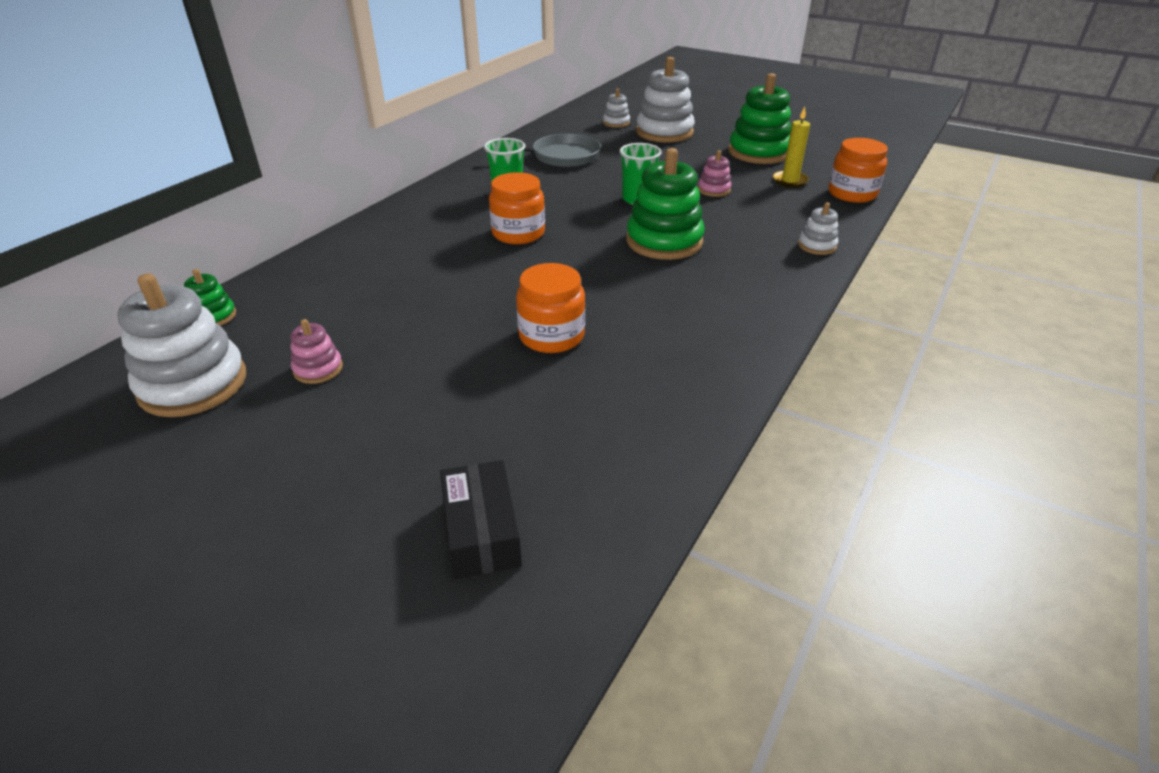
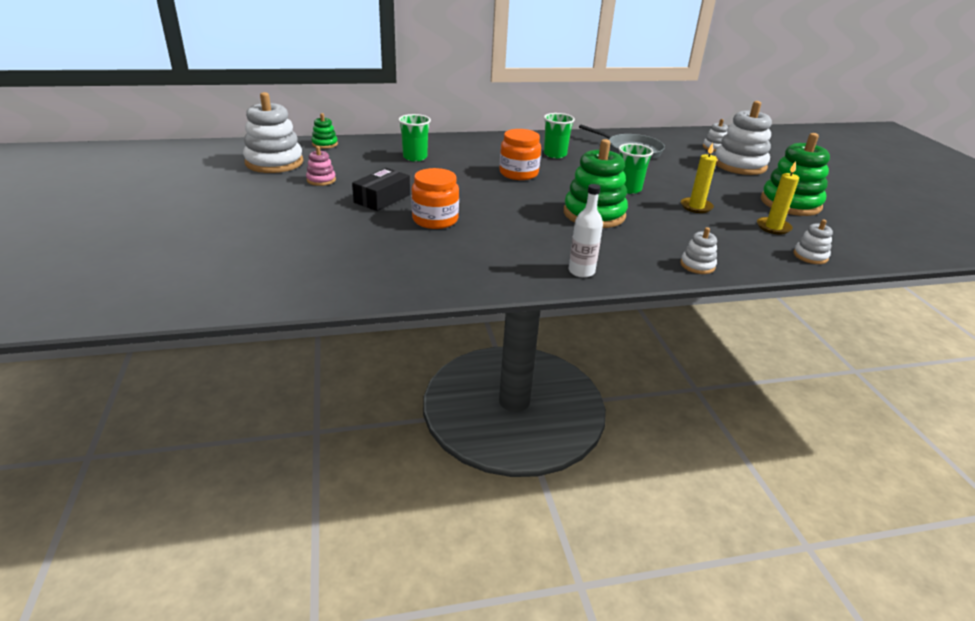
camera: 45 degrees right, 5 degrees down
black box [440,460,522,579] -> black box moved to [352,168,410,211]
pink stacking toy [698,150,731,197] -> yellow candle [681,143,717,213]
orange jar [828,138,888,203] -> white stacking toy [793,219,833,264]
none -> green cup [398,114,431,161]
none -> white bottle [569,184,603,278]

